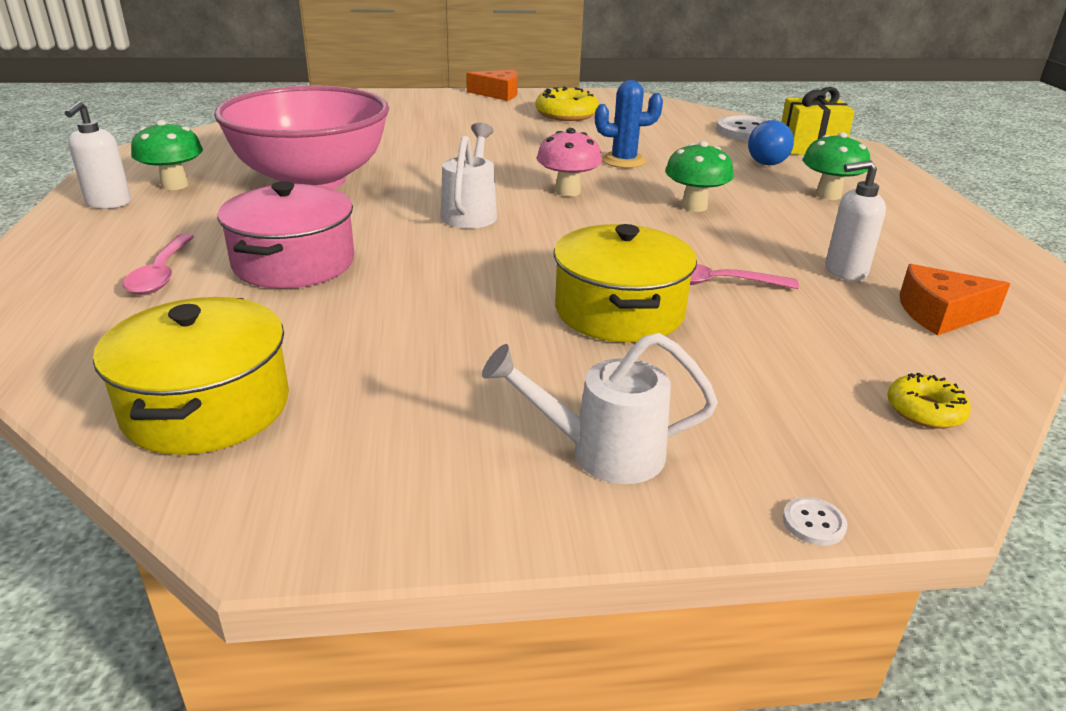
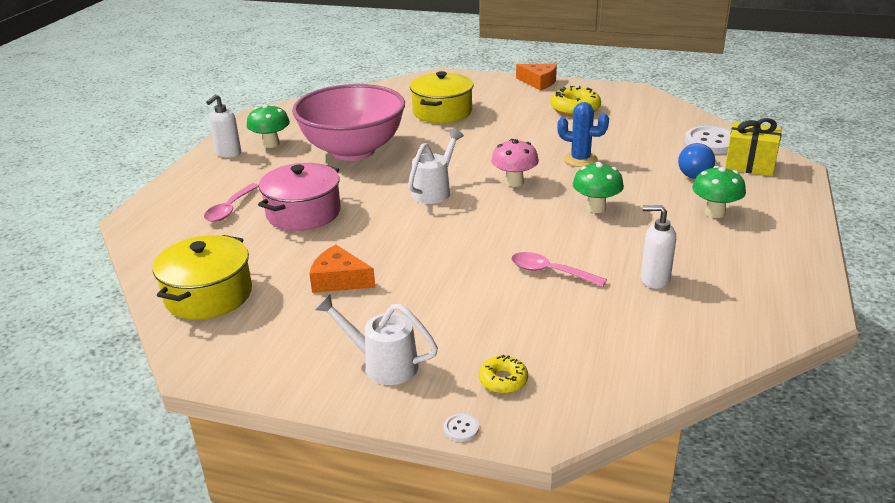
camera: 25 degrees right, 0 degrees up
yellow pot [554,224,697,343] -> yellow pot moved to [410,71,474,123]
yellow donut [887,373,971,429] -> yellow donut moved to [479,355,528,394]
orange cheese [900,264,1010,336] -> orange cheese moved to [309,245,375,293]

